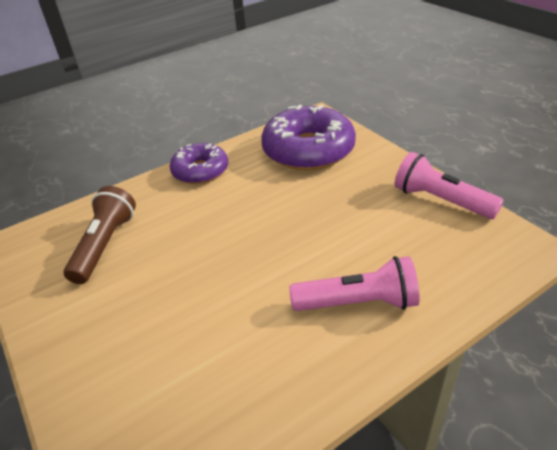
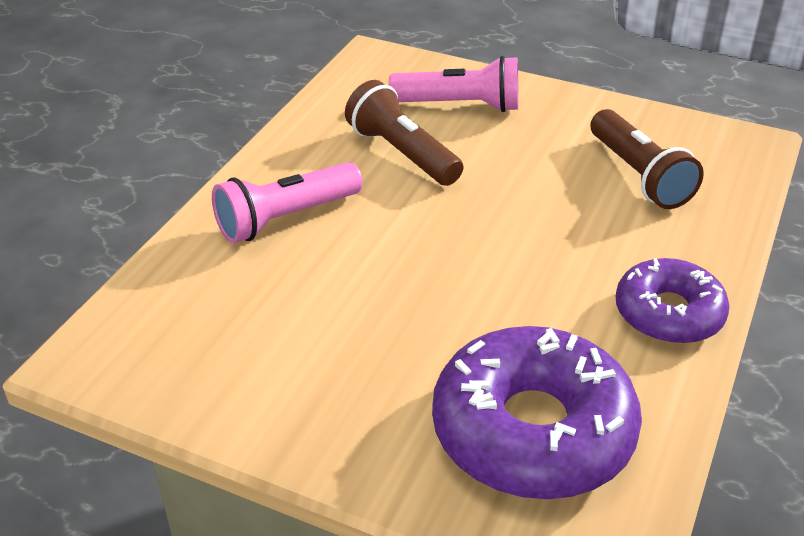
camera: 145 degrees right, 0 degrees up
pink flashlight [395,152,504,219] -> pink flashlight moved to [388,56,518,112]
none -> brown flashlight [345,80,463,186]

